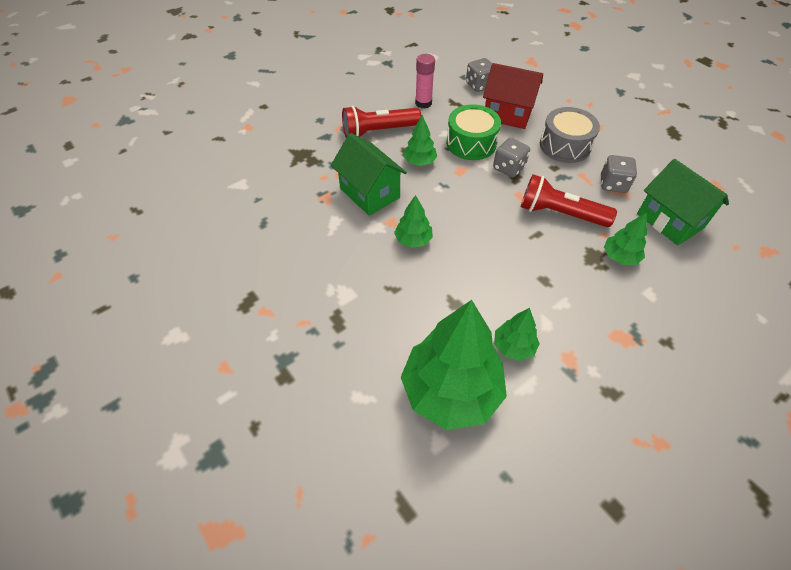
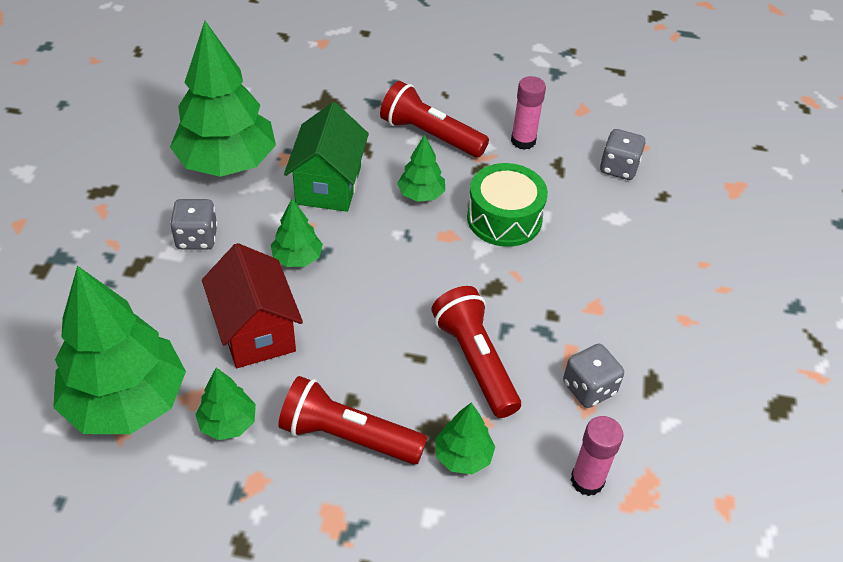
camera: 45 degrees right, 5 degrees down
red house [483,63,543,129] -> red house moved to [202,243,303,368]
grey dice [493,138,530,178] -> grey dice moved to [170,199,218,250]
grey drum [540,107,600,163] -> none
green house [637,159,729,245] -> pink glue stick [571,416,624,496]
none -> green tree [170,21,276,177]
none -> red flashlight [278,376,427,465]

